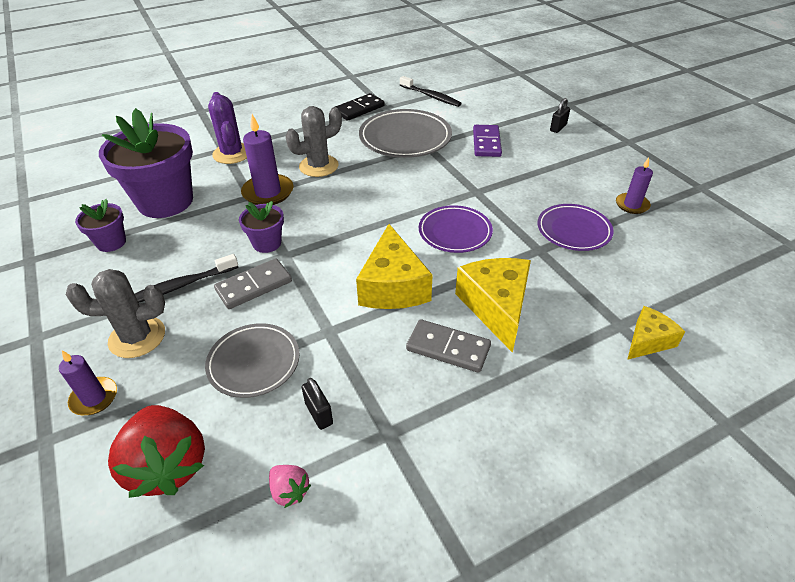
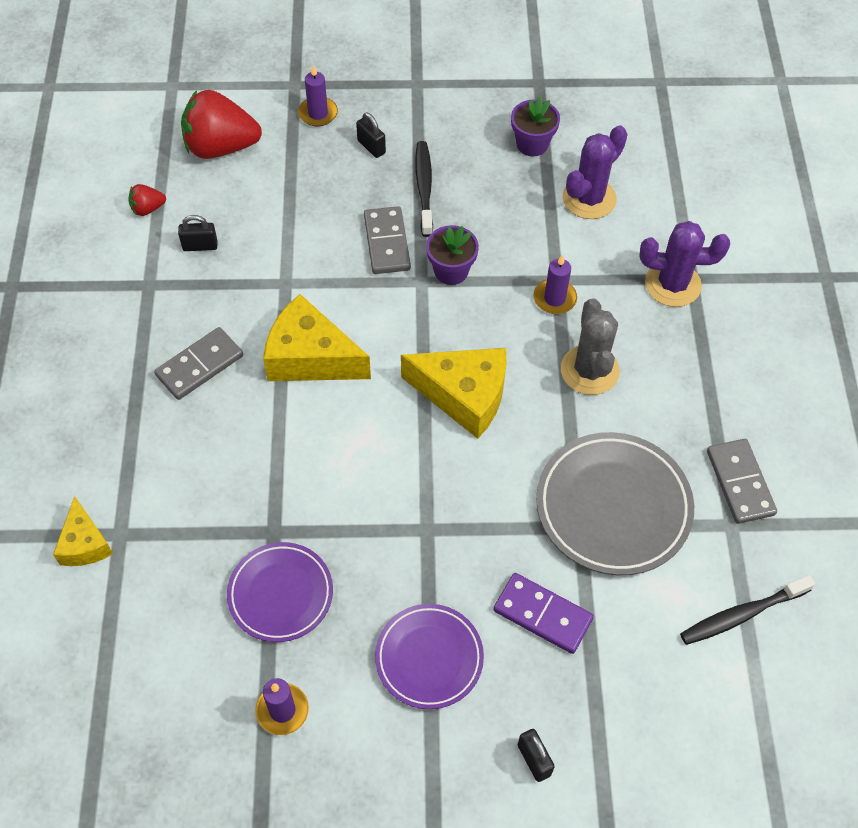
camera: 115 degrees right, 15 degrees up
grey cactus [66,269,165,358] -> black padlock [356,113,386,158]
purple flower pot [99,108,193,218] -> purple cactus [563,125,628,219]
grey plate [205,323,300,398] -> none
purple candle [241,114,294,205] -> purple candle [533,255,577,314], size x0.62
pink strawberry [269,465,311,508] -> red strawberry [128,184,166,216]
black domino [335,93,385,121] -> grey domino [707,439,777,524]
purple plate [419,205,493,253] -> purple plate moved to [375,604,484,709]
yellow cheese [455,258,531,353] -> yellow cheese moved to [401,348,507,439]

